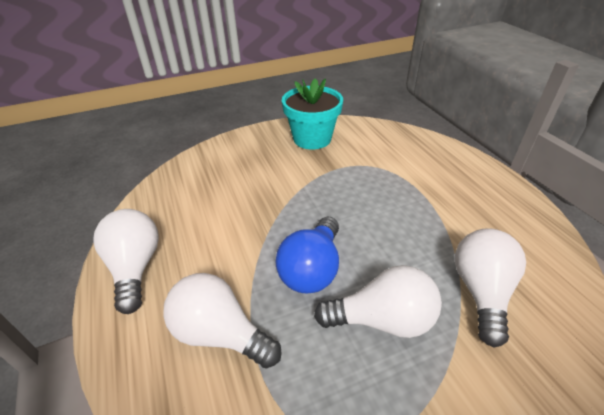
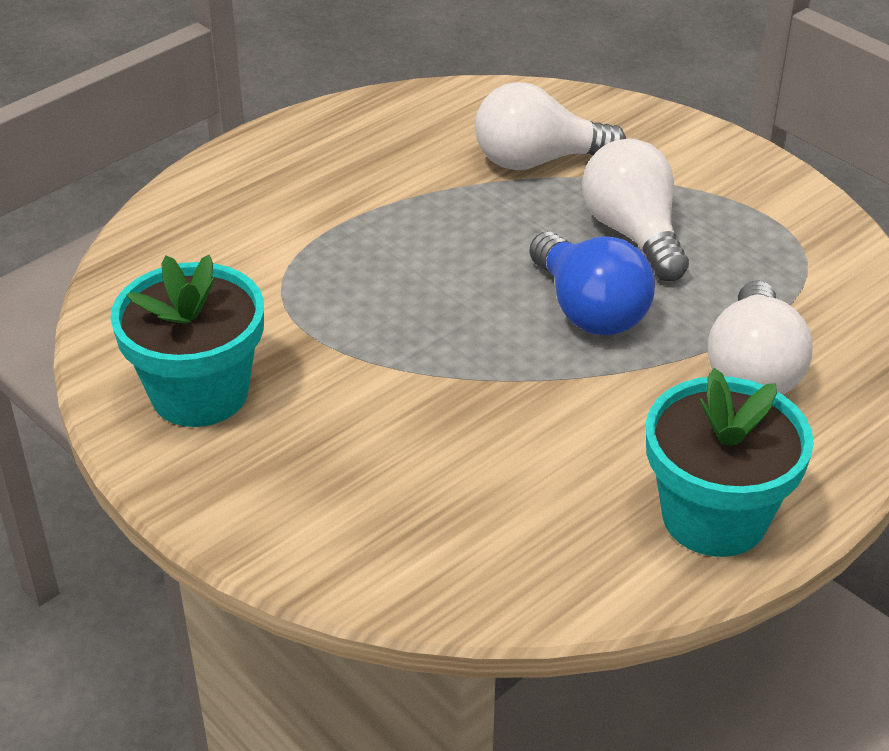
camera: 110 degrees left, 0 degrees up
white light bulb [93,209,159,314] -> turquoise flower pot [646,368,814,557]
blue light bulb [276,217,339,293] -> blue light bulb turned 60 degrees clockwise [529,232,655,335]

